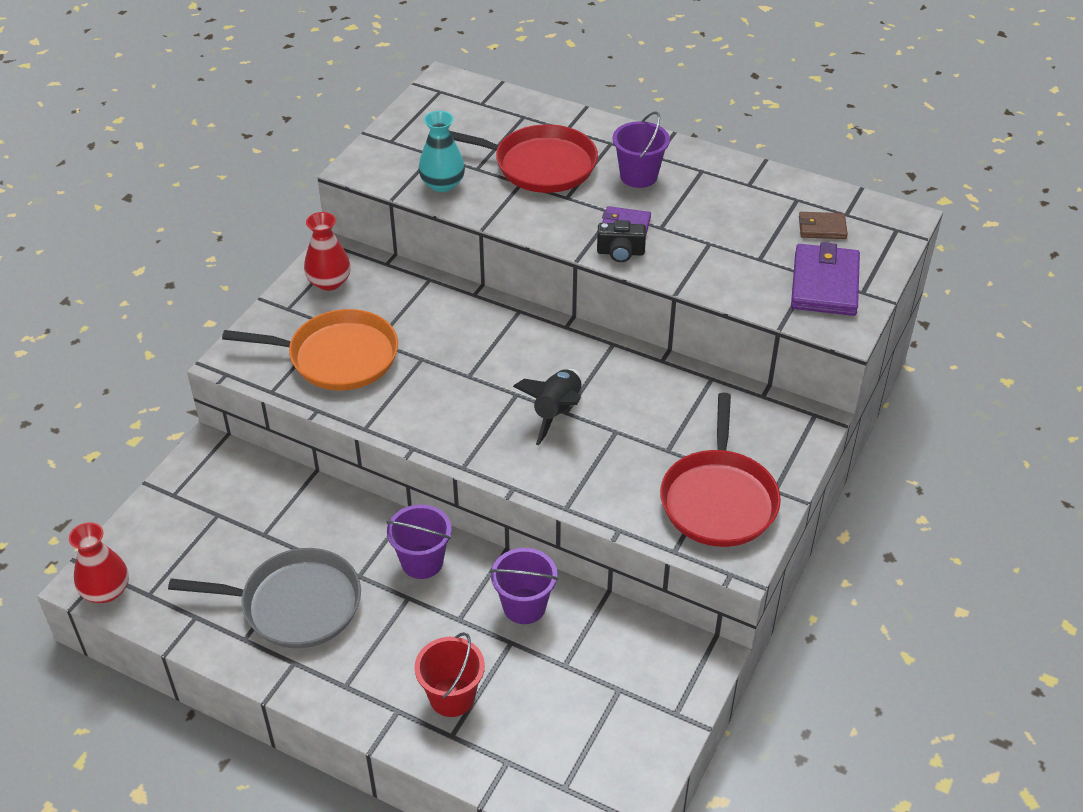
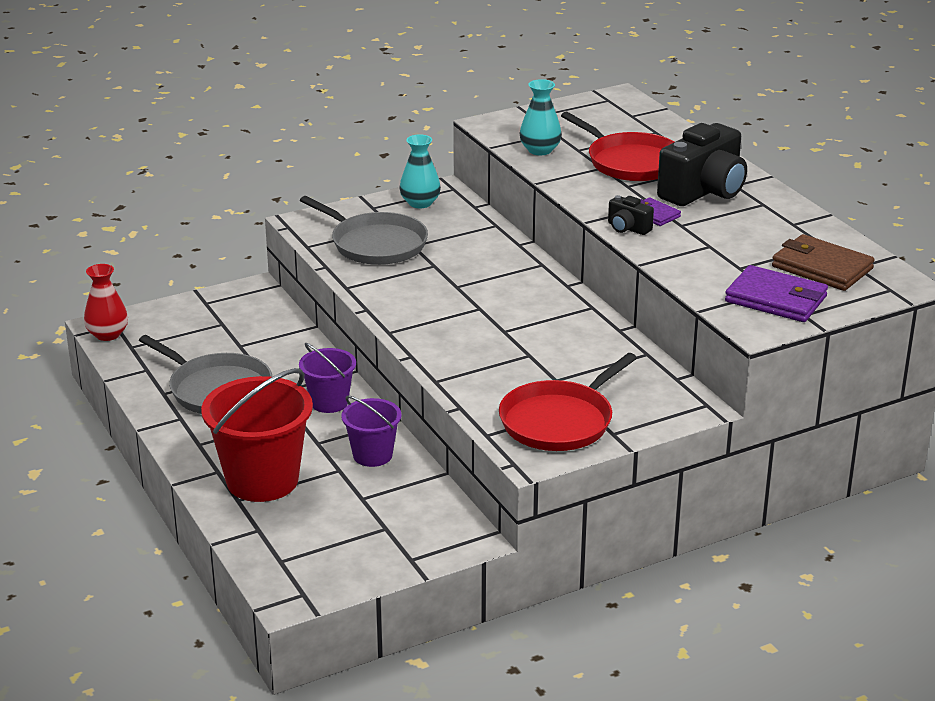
camera: 35 degrees right, 15 degrees down
orange pan [222,309,398,390] -> grey pan [300,196,428,265]
red vase [304,212,351,291] -> turquoise vase [400,135,441,208]
red bucket [415,632,485,717] -> red bucket [201,368,313,502], size x1.79
black rocket [513,369,581,445] -> none
purple bucket [612,112,670,188] -> black camera [657,123,747,206]
purple wallet [791,242,860,316] -> purple wallet turned 75 degrees clockwise [725,265,828,322]
brown wallet [799,212,848,239] -> brown wallet [772,234,875,291], size x1.83

